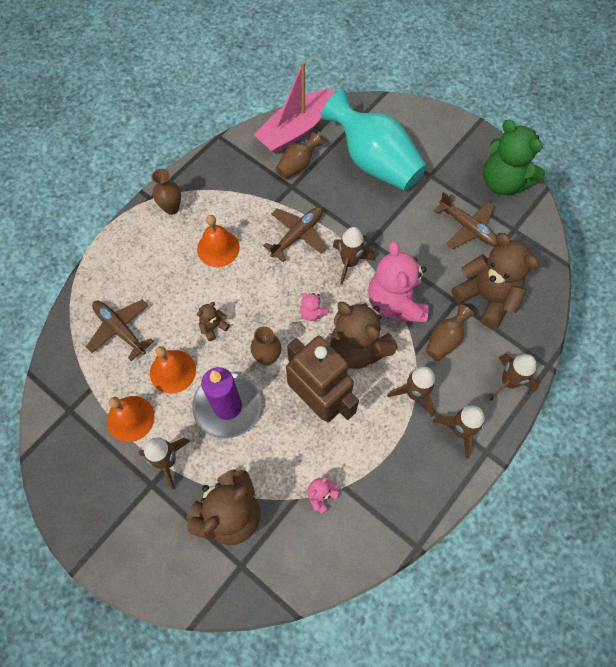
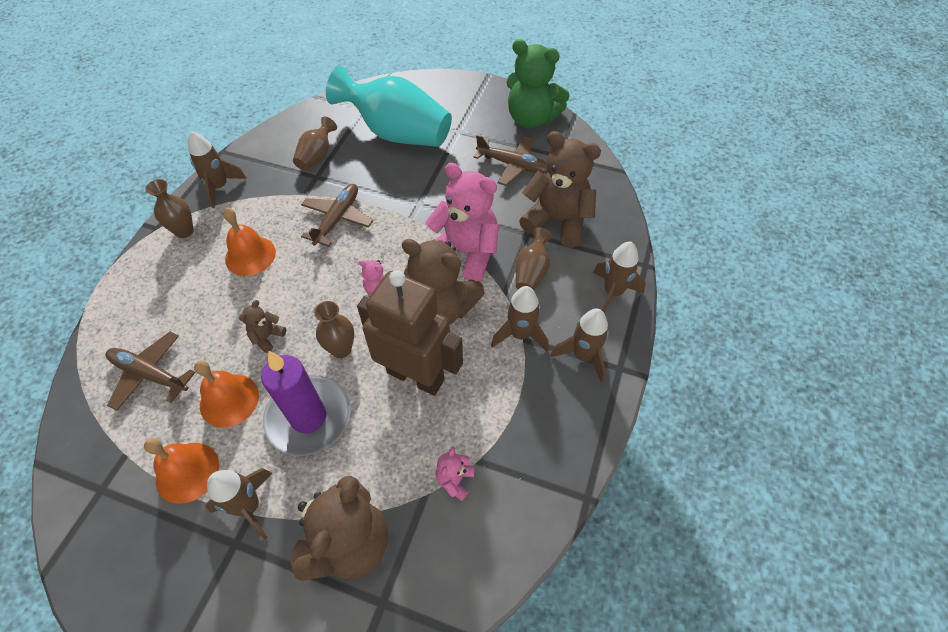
camera: 20 degrees left, 10 degrees down
pink boat [254,61,335,153] -> none
brown rocket [332,227,375,285] -> brown rocket moved to [188,131,247,208]
pink teddy bear [368,241,428,322] -> pink teddy bear turned 150 degrees clockwise [425,163,499,281]

